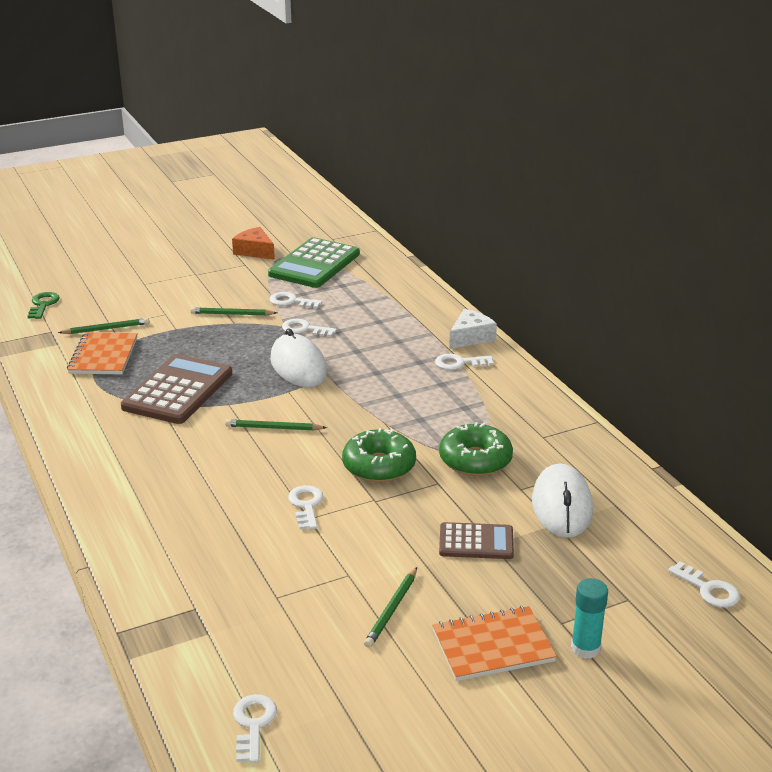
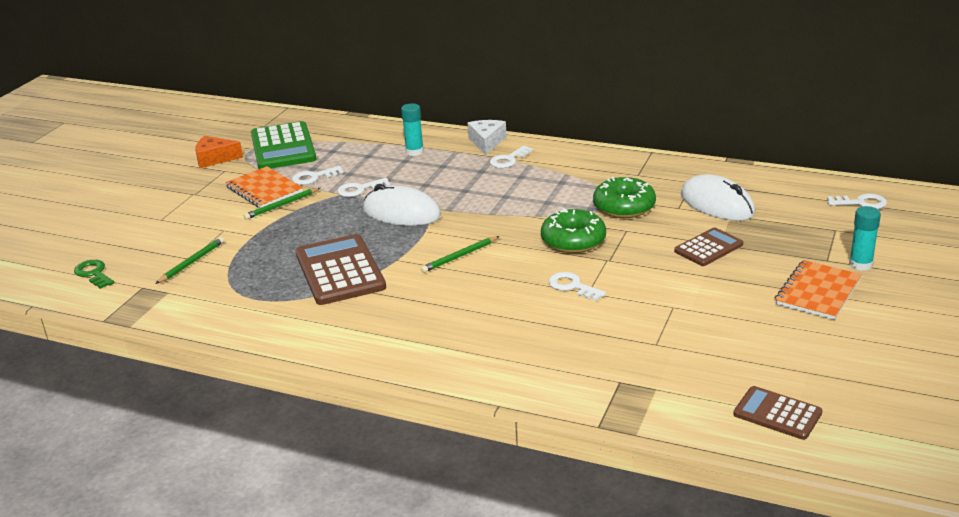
camera: 40 degrees left, 0 degrees up
orange notebook [67,332,138,374] -> orange notebook moved to [225,166,303,208]
white key [233,694,277,763] -> brown calculator [733,386,822,440]
green pencil [364,567,417,648] -> none
none -> turquoise glue stick [401,103,424,156]

